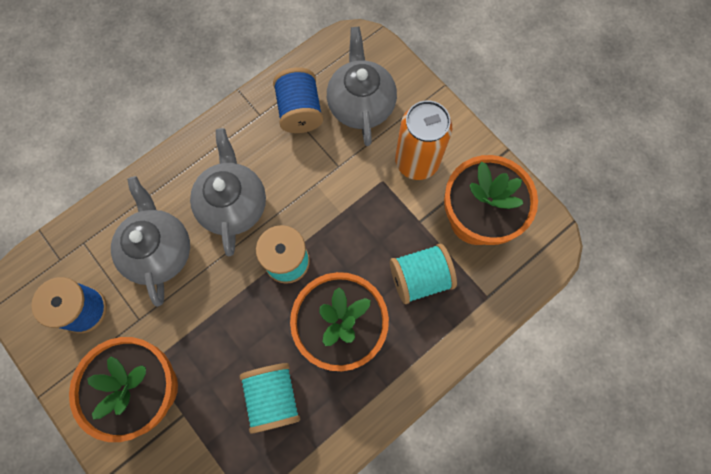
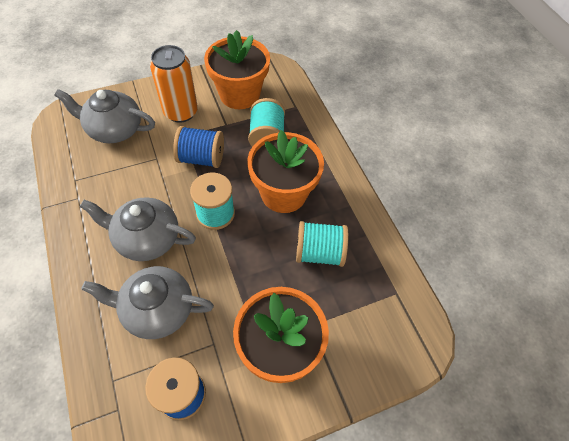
camera: 75 degrees left, 15 degrees down
blue spool [273,68,323,133] -> blue spool moved to [173,126,224,168]

